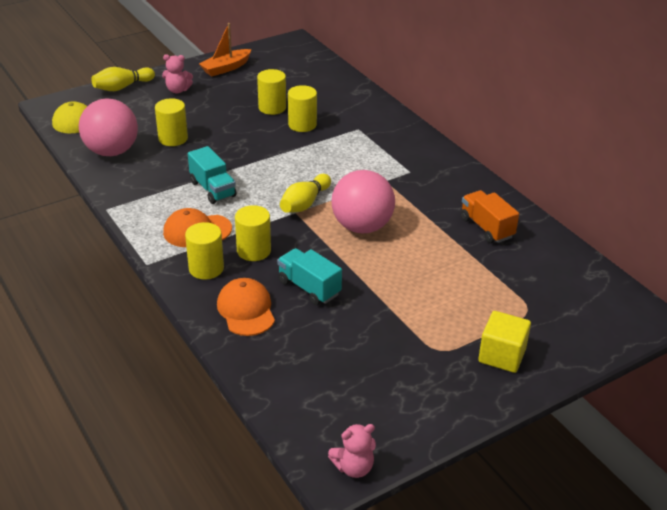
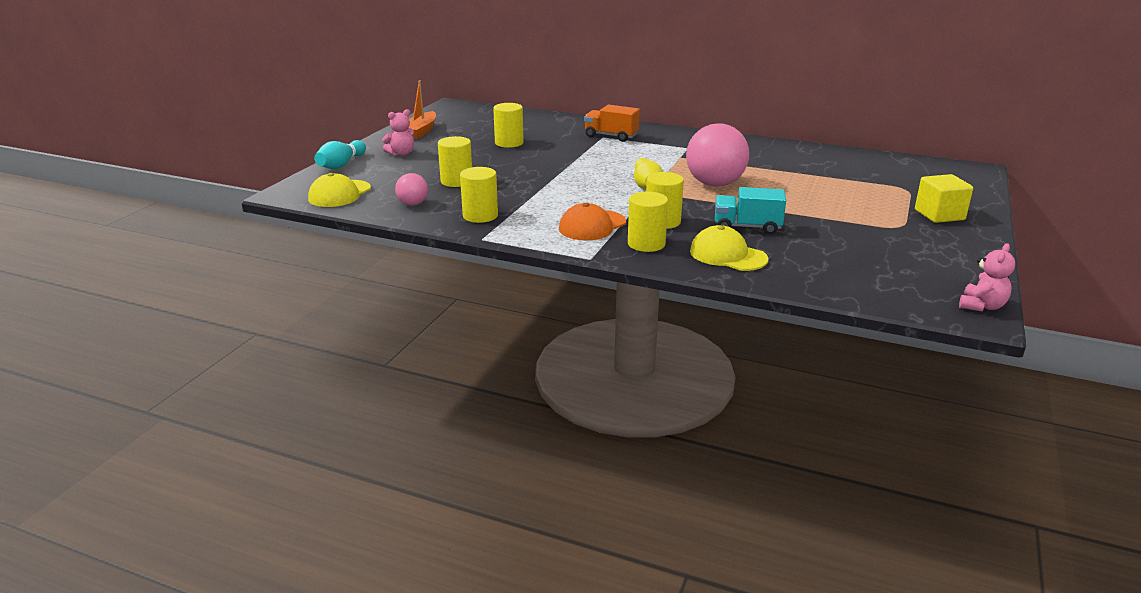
camera: 35 degrees left, 10 degrees down
pink ball [79,98,138,156] -> pink ball [395,173,428,206], size x0.50
yellow bowling pin [91,67,155,91] -> turquoise bowling pin [314,140,366,169]
turquoise truck [188,146,237,204] -> none
orange cap [217,278,275,336] -> yellow cap [690,225,768,271]
yellow cylinder [288,85,317,132] -> yellow cylinder moved to [460,167,498,223]
orange truck [461,190,519,243] -> orange truck moved to [584,105,640,142]

